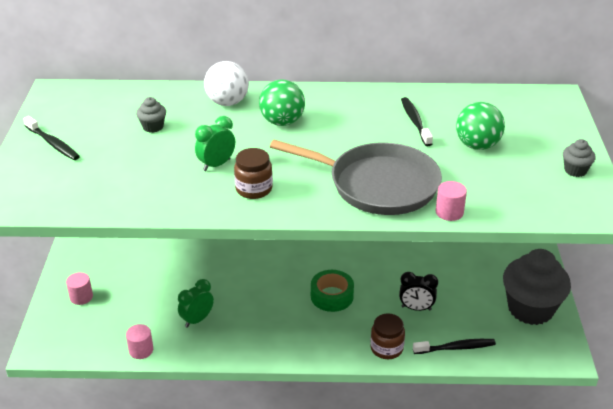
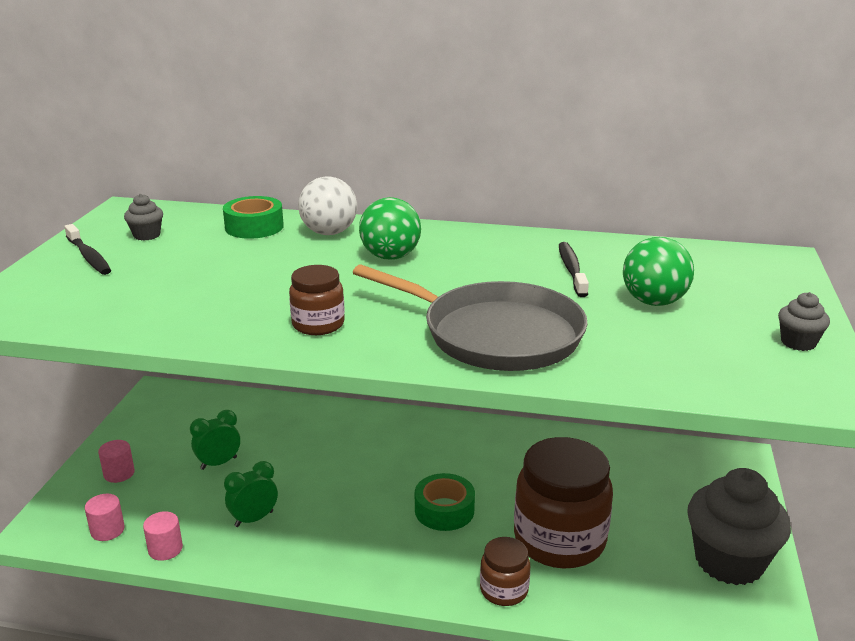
camera: 10 degrees right, 10 degrees down
grey cupcake [136,97,166,133] -> grey cupcake moved to [124,194,163,241]
green clock [195,116,235,171] -> green clock moved to [190,410,240,470]
black clock [399,272,438,311] -> brown jar [514,437,613,569]
black toothbrush [413,339,496,354] -> none
pink cylinder [436,181,467,221] -> pink cylinder moved to [85,494,125,541]
none -> green tape [223,196,284,239]

